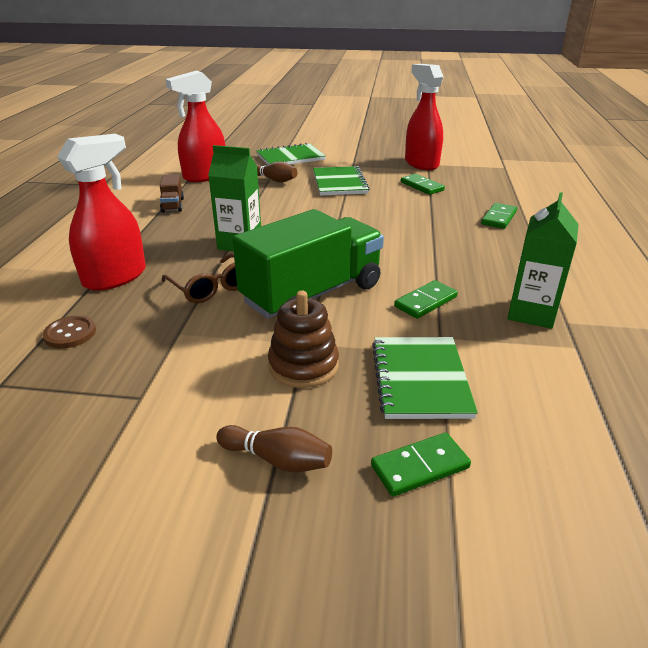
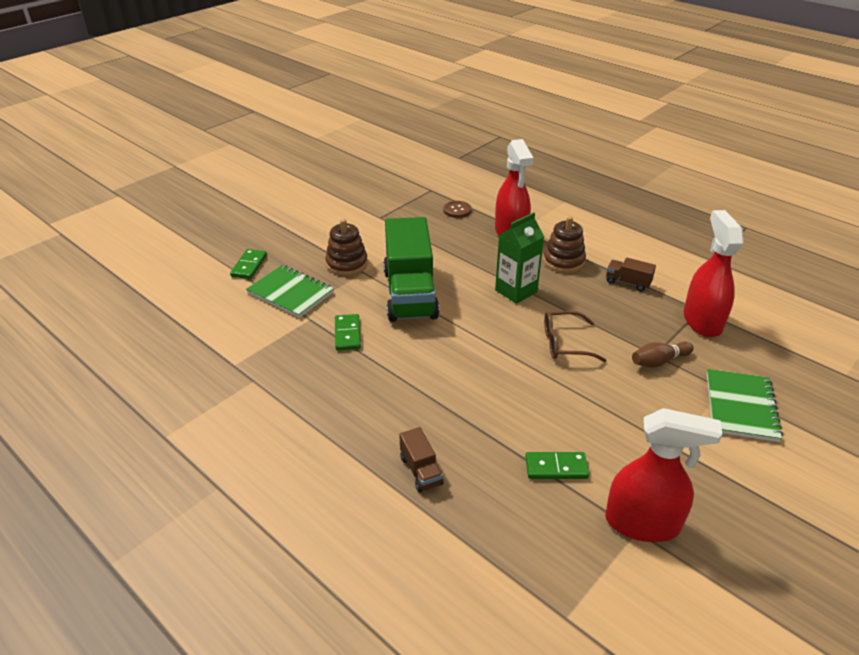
camera: 125 degrees right, 5 degrees up
brown glasses [161,253,238,303] -> brown glasses moved to [544,311,607,362]
brown bowling pin [216,425,332,472] -> none
green notebook [313,166,370,196] -> none
green domino [481,203,517,229] -> brown truck [399,427,444,492]
green carton [507,192,579,329] -> none
none -> brown stacking toy [543,216,586,273]

